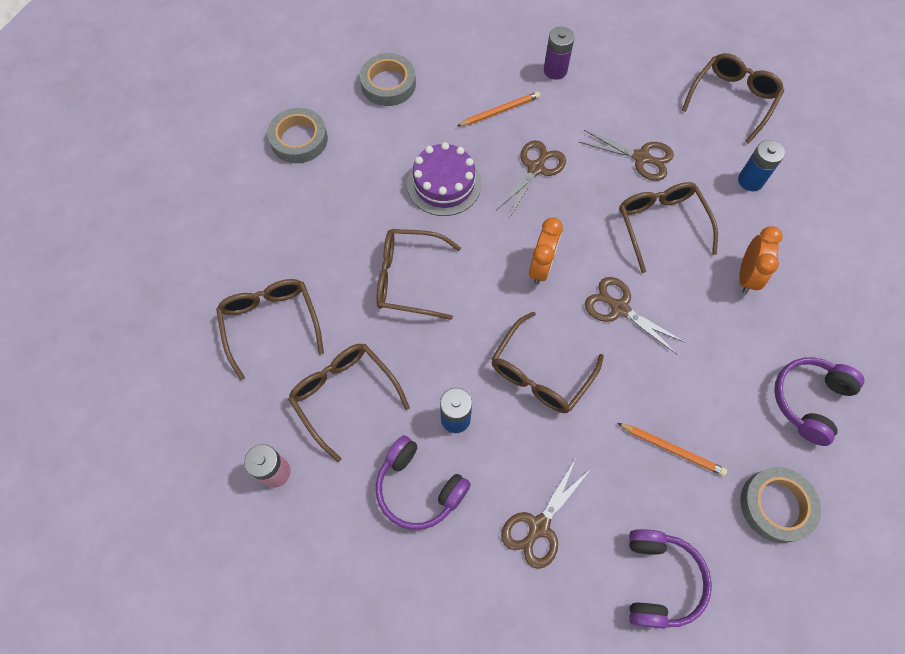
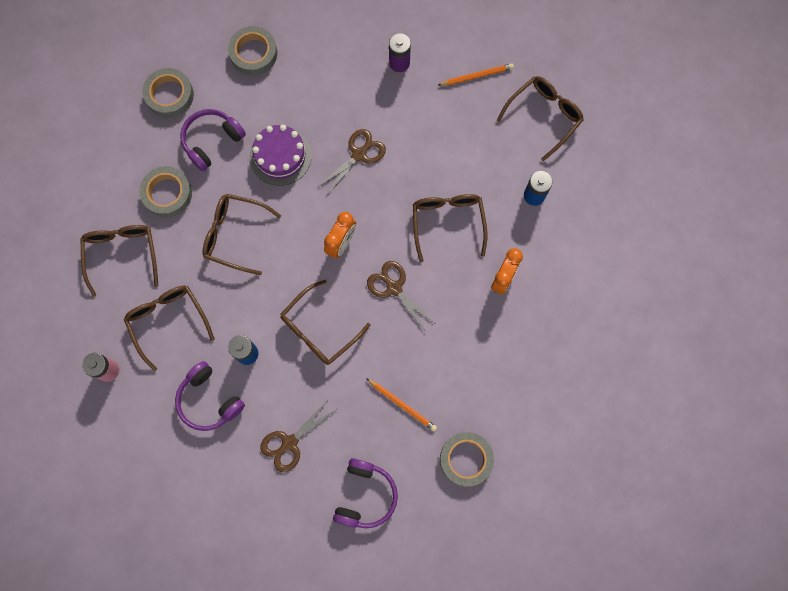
camera: 10 degrees right, 10 degrees up
orange pencil [457,92,540,126] -> orange pencil moved to [438,64,514,86]
brown scissors [579,130,674,181] -> none
purple headphones [774,357,864,446] -> purple headphones moved to [180,109,246,171]
none -> grey tape [139,166,192,217]

